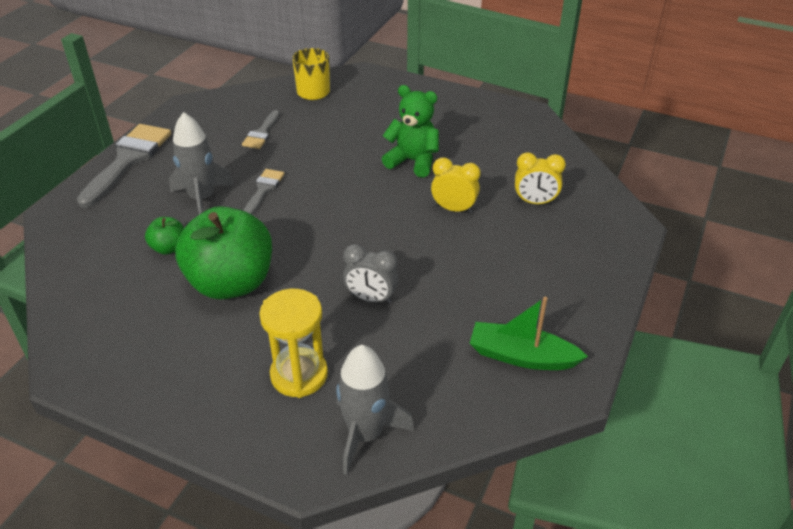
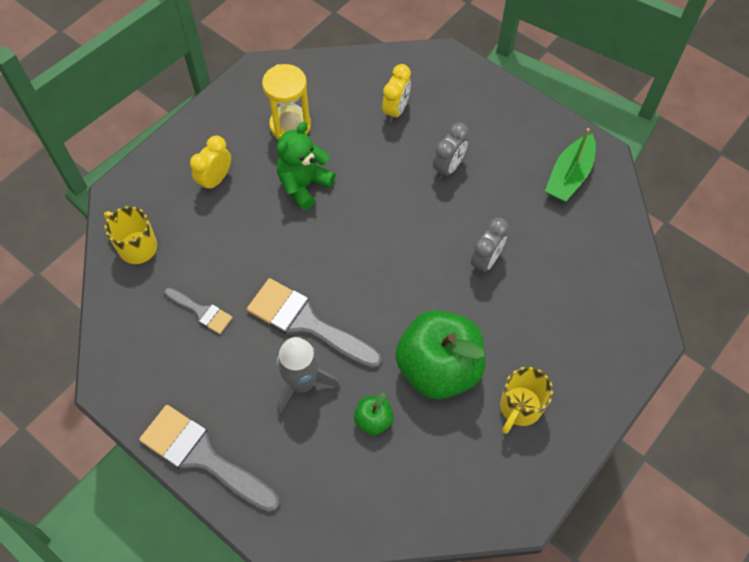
camera: 75 degrees left, 20 degrees up
grey brush [243,169,284,215] -> grey brush [247,278,382,369], size x1.89
yellow hourglass [259,289,328,398] -> yellow hourglass moved to [262,64,311,140]
grey rocket [336,345,414,475] -> none
yellow clock [431,158,481,213] -> yellow clock moved to [190,136,231,192]
none -> grey clock [433,123,469,179]
none -> yellow mug [500,367,553,434]

